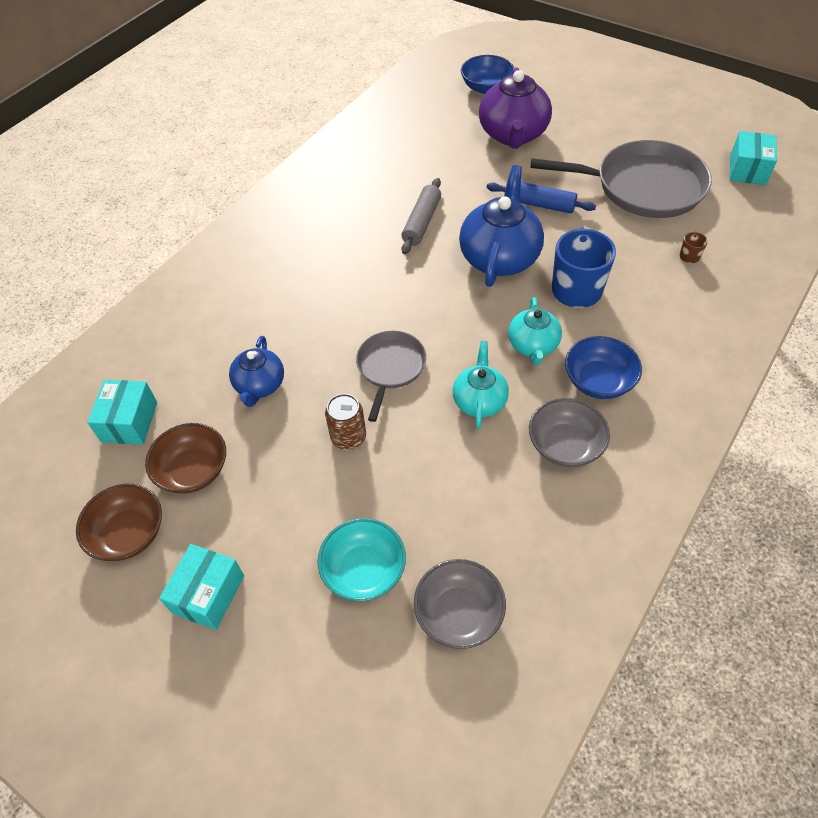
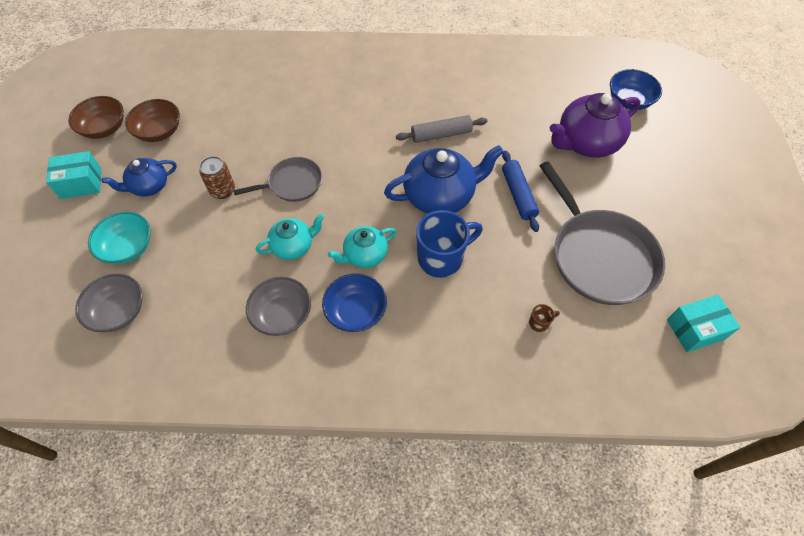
camera: 55 degrees right, 5 degrees up
turquoise box [87,380,157,445] -> none
blue teapot [229,336,284,407] -> blue teapot moved to [102,158,177,196]

